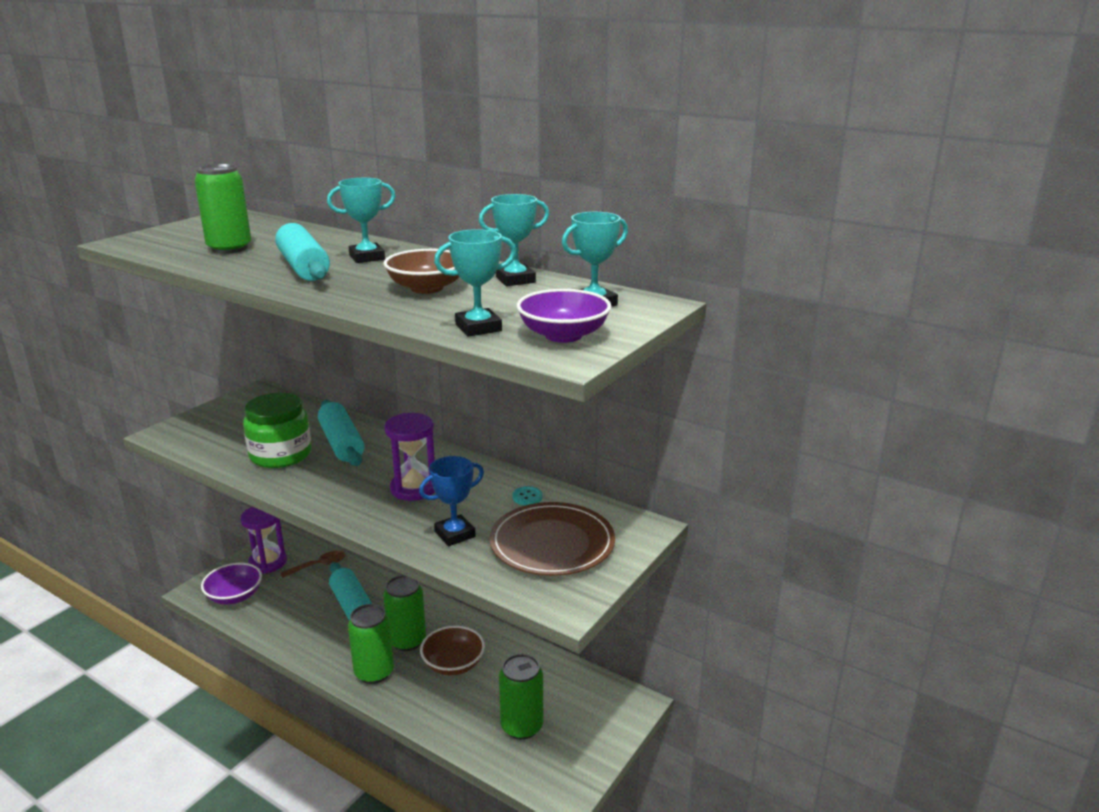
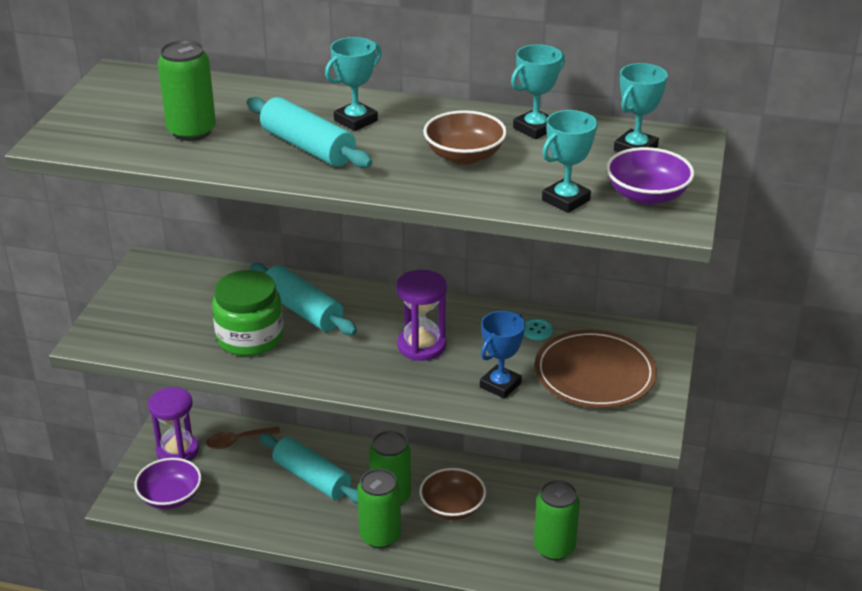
camera: 20 degrees left, 10 degrees up
brown spoon [280,551,346,578] -> brown spoon turned 150 degrees counterclockwise [206,427,280,449]

